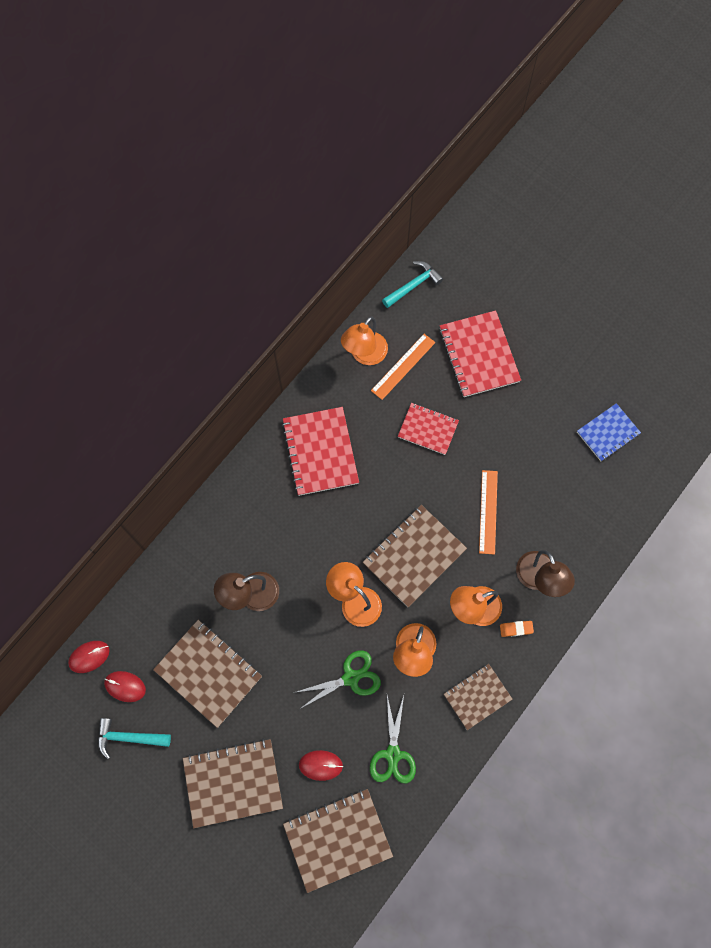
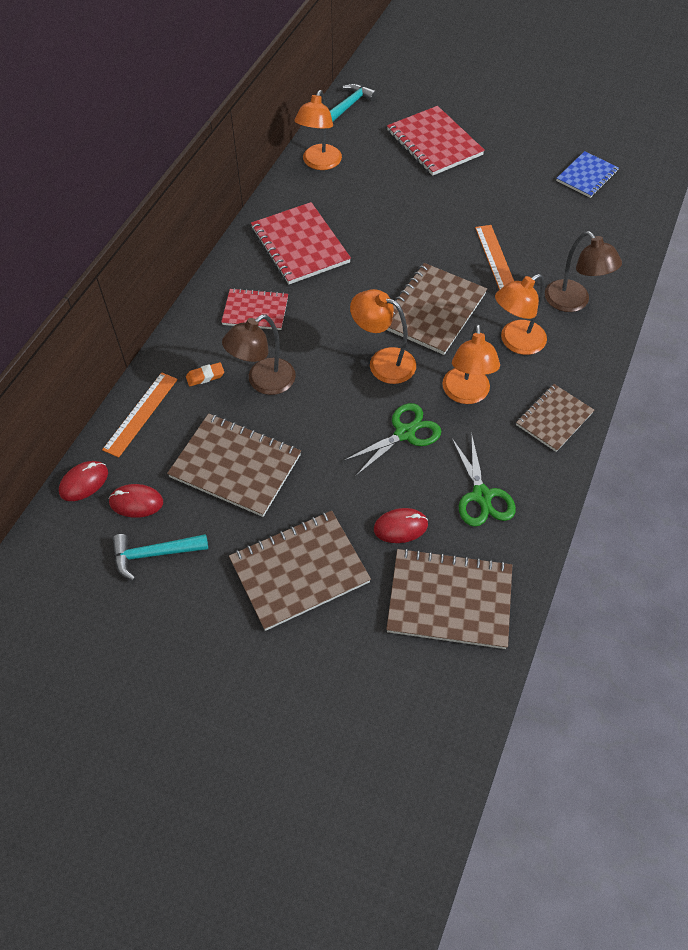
camera: 15 degrees left, 15 degrees down
brown notebook [283,789,393,893] -> brown notebook turned 45 degrees clockwise [386,548,512,649]
orange ruler [371,334,435,400] -> orange ruler moved to [102,372,178,458]
red notebook [398,403,459,455] -> red notebook moved to [221,288,288,330]
orange eraser [500,621,534,637] -> orange eraser moved to [186,362,224,386]

